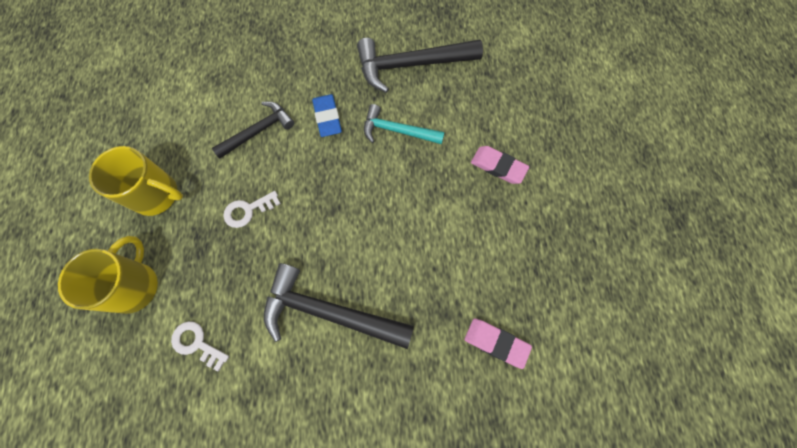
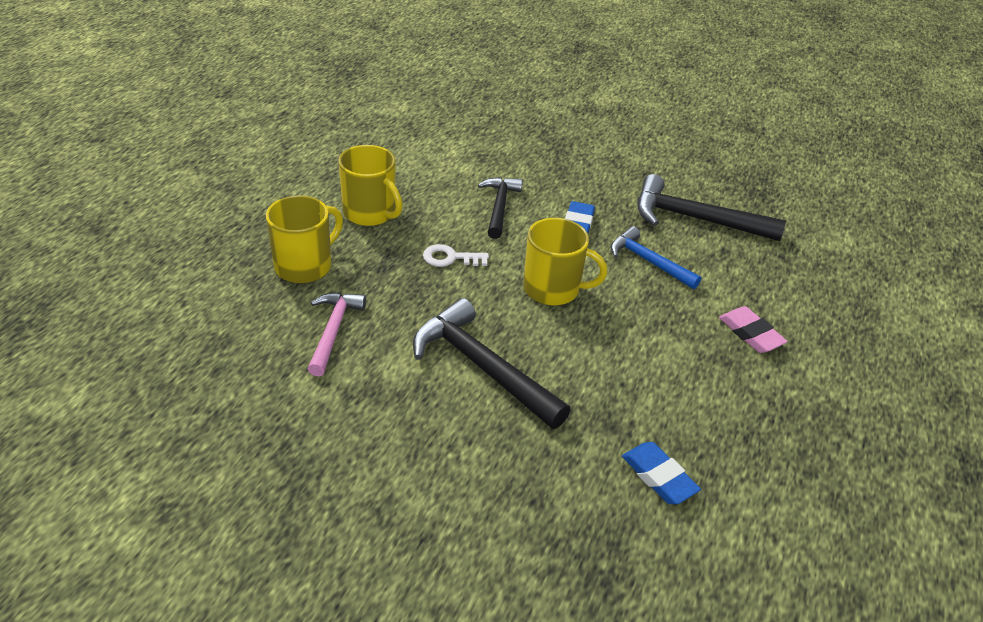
camera: 25 degrees right, 30 degrees down
white key [171,321,229,371] -> pink hammer [308,292,366,376]
black hammer [212,102,294,159] -> black hammer turned 75 degrees counterclockwise [478,177,523,239]
turquoise hammer [364,104,445,144] -> blue hammer [611,226,701,289]
pink eraser [464,318,532,369] -> blue eraser [622,442,701,504]
none -> yellow mug [523,218,607,305]

